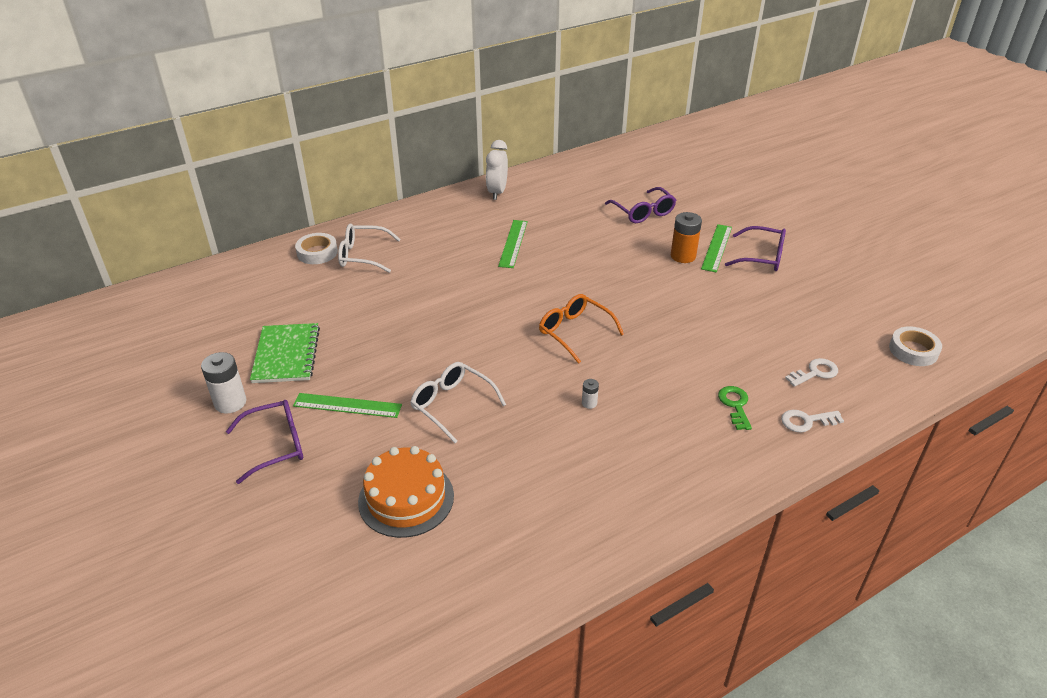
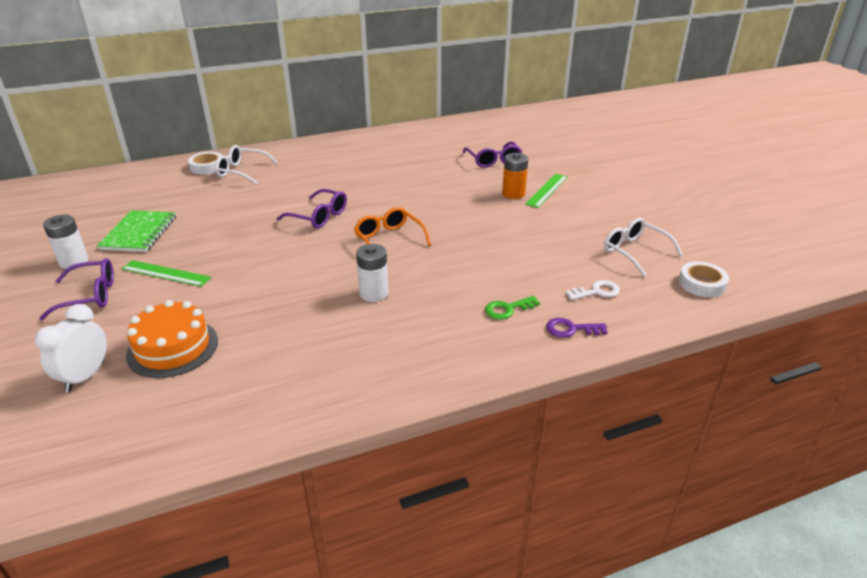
camera: 10 degrees right, 5 degrees down
white glasses [410,362,506,443] -> white glasses moved to [604,218,683,276]
white clock [486,140,508,200] -> white clock moved to [35,304,107,392]
green ruler [498,220,528,268] -> none
white battery [582,379,599,409] -> white battery [356,244,388,302], size x2.02
green key [718,386,752,430] -> green key turned 120 degrees counterclockwise [485,296,540,320]
purple glasses [725,226,786,271] -> purple glasses moved to [276,189,347,228]
white key [781,410,844,432] -> purple key [546,318,608,338]

